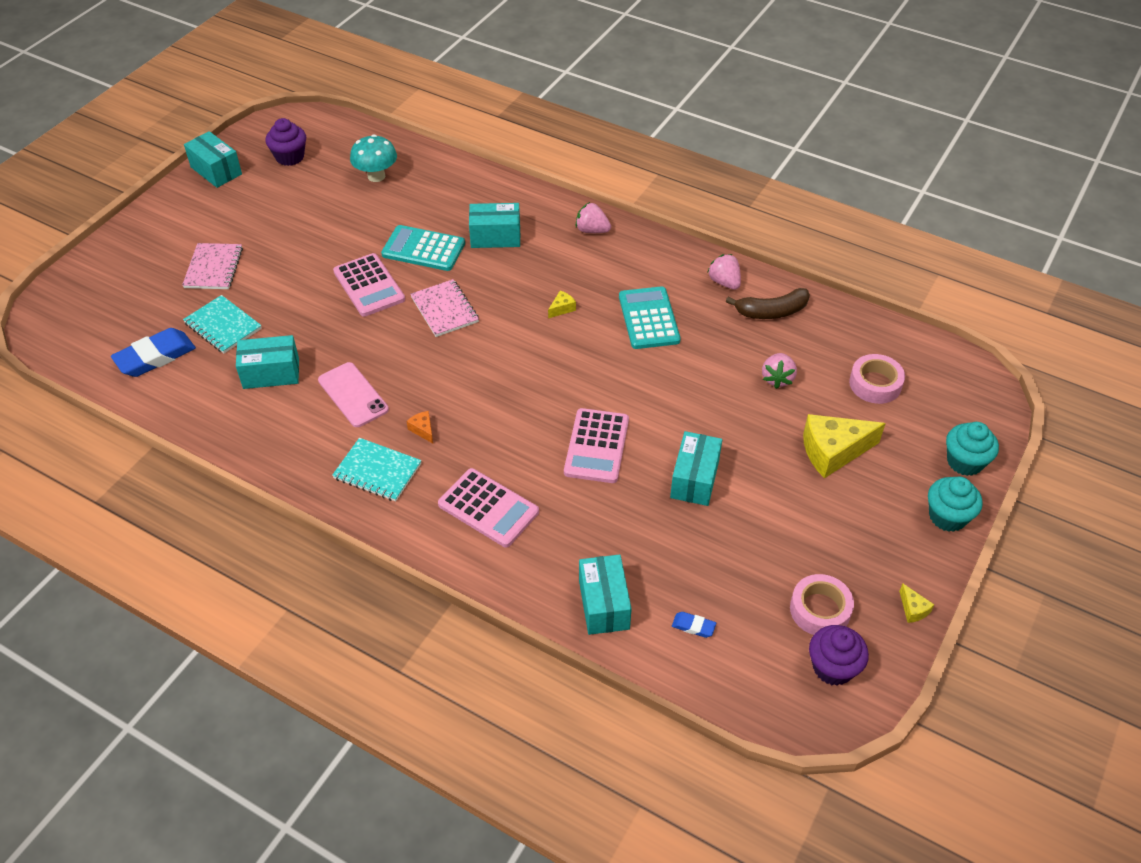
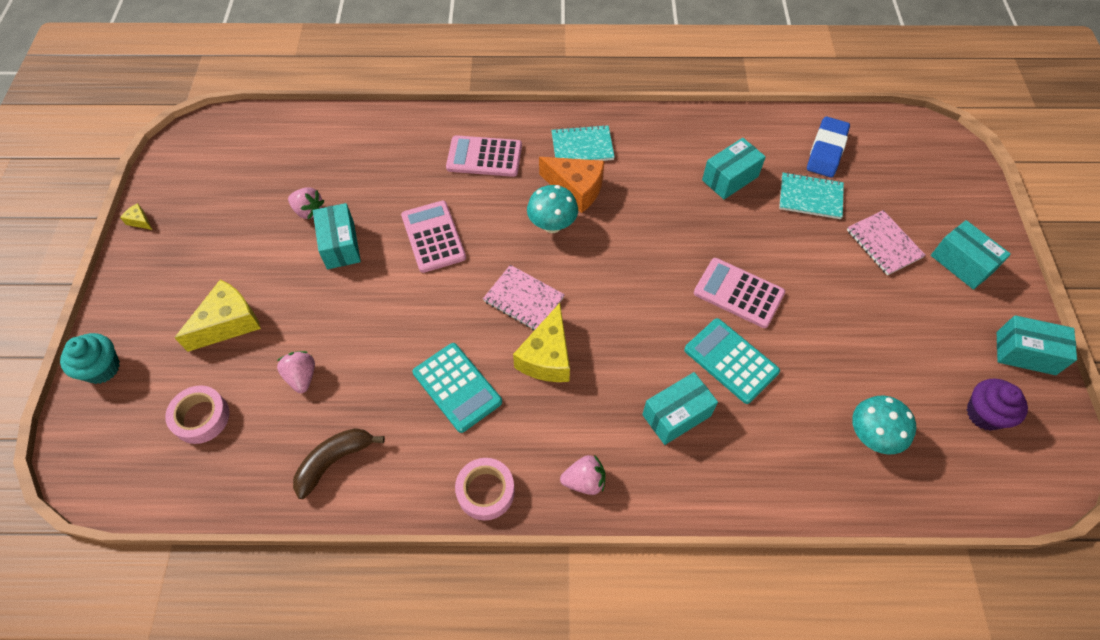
camera: 150 degrees right, 10 degrees up
pink phone [318,362,389,427] -> none
turquoise calculator [381,225,465,271] -> turquoise calculator turned 120 degrees counterclockwise [684,318,780,404]
orange cheese [407,411,433,443] -> orange cheese [539,157,605,213], size x2.30
pink notebook [410,279,479,337] -> pink notebook moved to [483,265,565,330]
yellow cheese [548,291,576,318] -> yellow cheese [513,303,570,382], size x2.30
turquoise box [579,554,632,635] -> turquoise box moved to [931,220,1011,290]
blue eraser [672,612,716,638] -> none
pink strawberry [707,254,741,290] -> pink strawberry moved to [288,187,324,219]
pink tape [790,574,854,635] -> pink tape moved to [455,458,515,520]
purple cupcake [809,625,869,686] -> none
turquoise cupcake [928,477,983,532] -> none
none -> turquoise mushroom [527,185,578,233]

